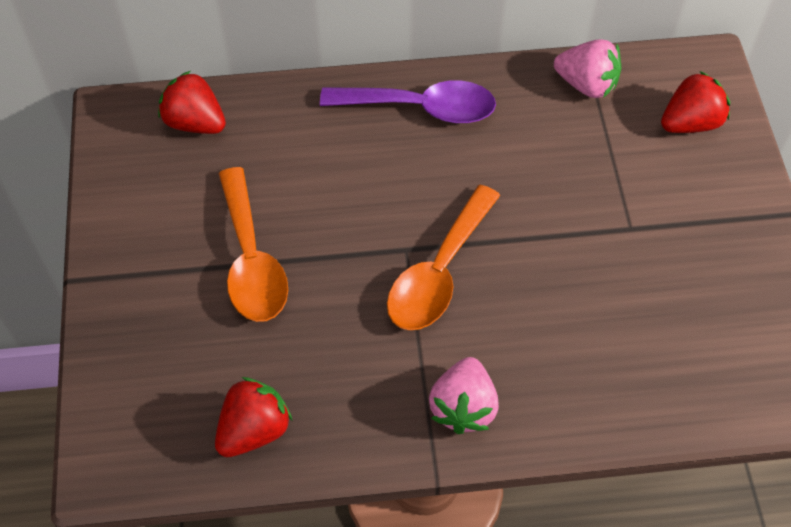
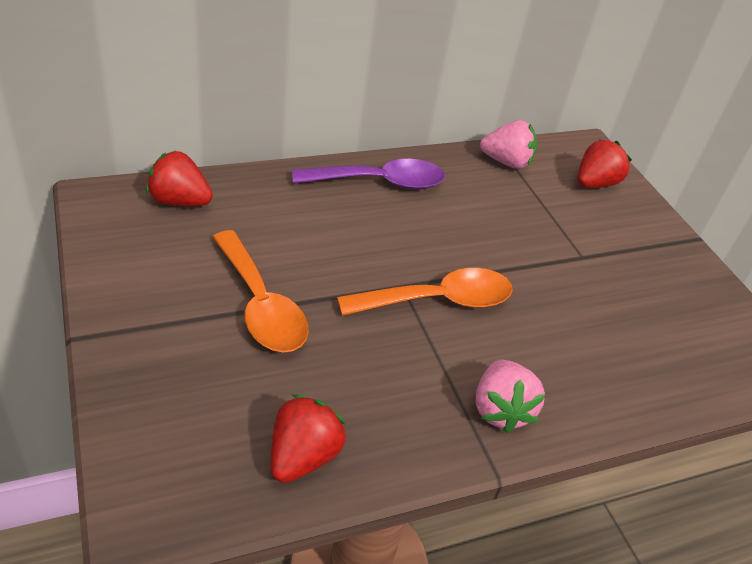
camera: 20 degrees left, 15 degrees down
orange spoon [387,185,500,330] -> orange spoon turned 120 degrees counterclockwise [337,268,513,316]

